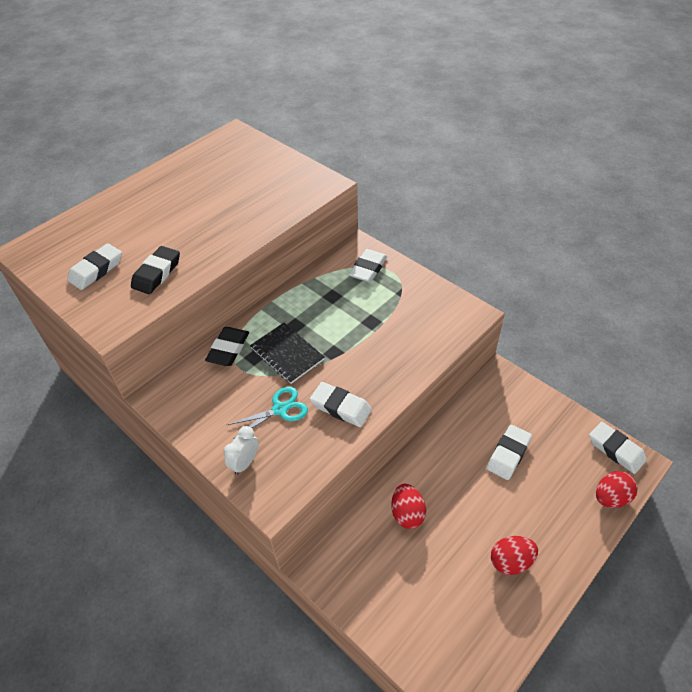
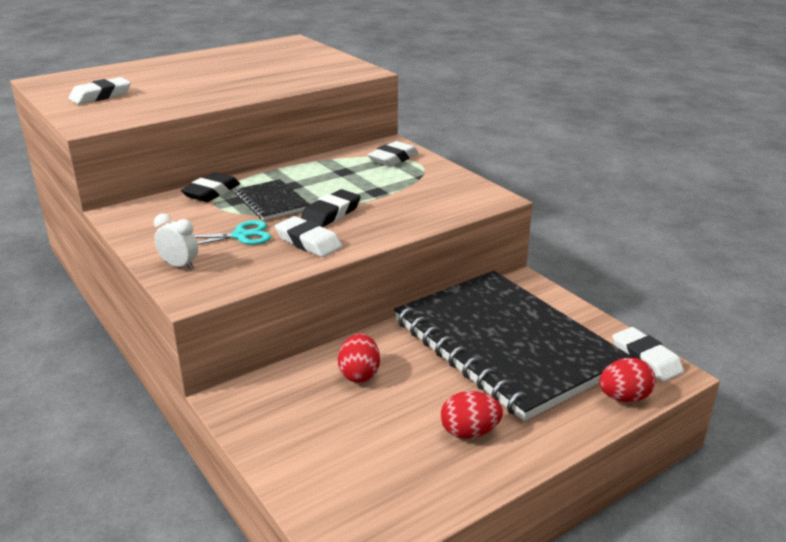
camera: 10 degrees right, 20 degrees down
black eraser [131,246,180,294] -> black eraser moved to [301,189,361,227]
white clock [224,426,259,475] -> white clock turned 75 degrees clockwise [154,214,198,270]
white eraser [487,425,532,480] -> black notebook [394,271,632,421]

